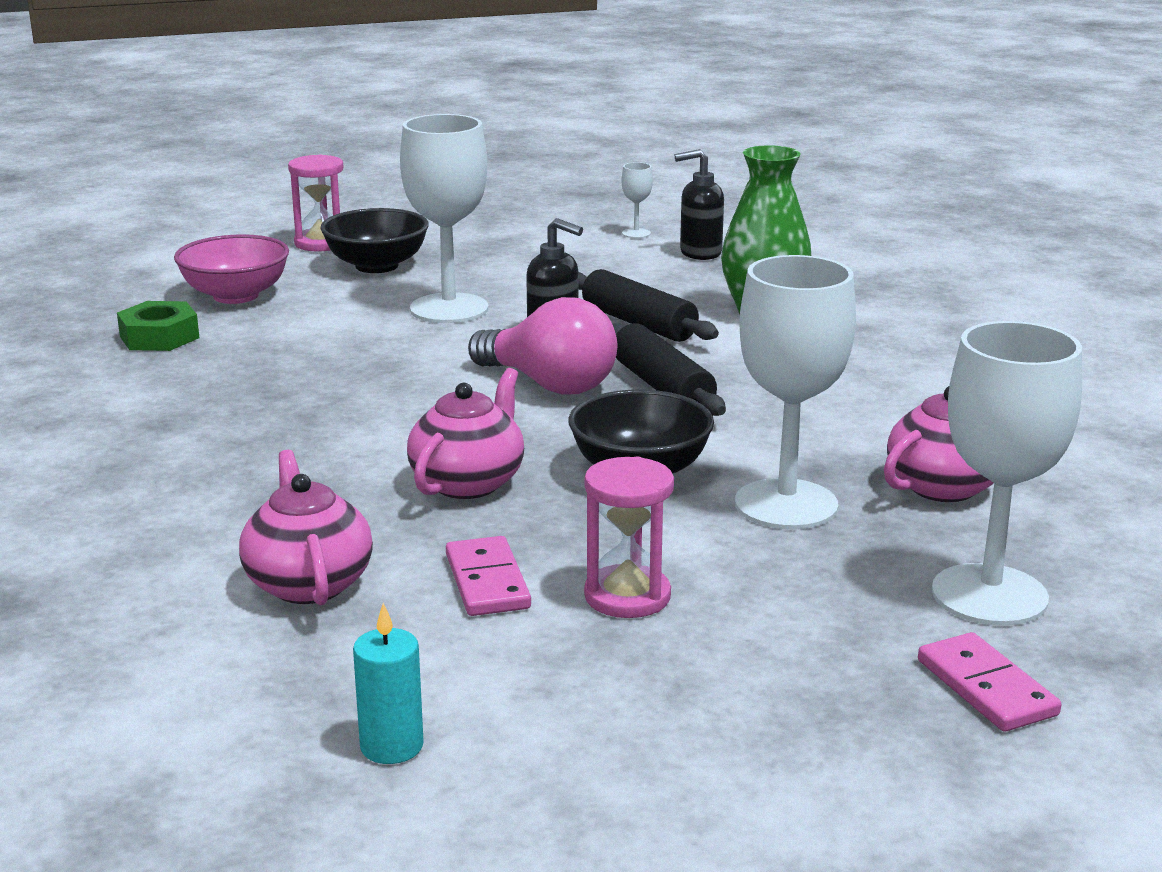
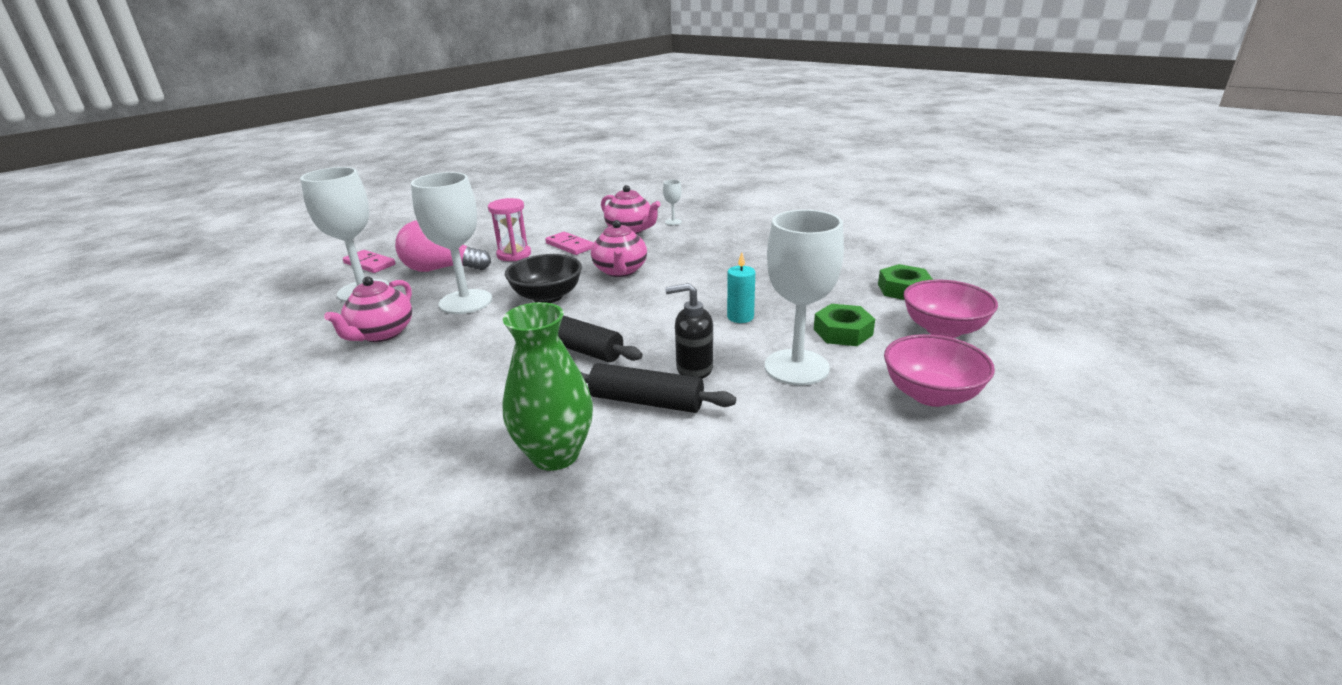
camera: 150 degrees right, 5 degrees up
pink hourglass [288,155,343,252] -> none
black bowl [320,208,429,273] -> pink bowl [884,334,995,407]
turquoise candle [353,603,424,764] -> turquoise candle moved to [727,252,755,323]
pink light bulb [468,297,617,395] -> pink light bulb moved to [395,220,491,272]
white goblet [621,162,653,238] -> white goblet moved to [663,180,682,225]
black soap dispenser [674,149,724,260] -> none
none -> green nut [814,304,875,346]

